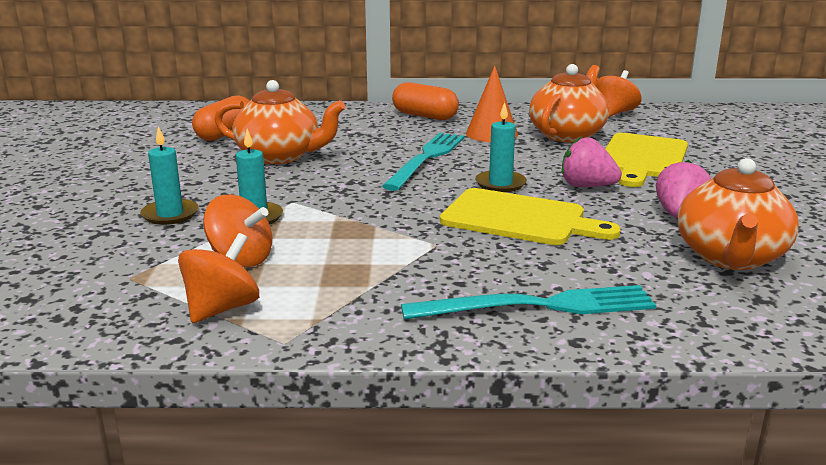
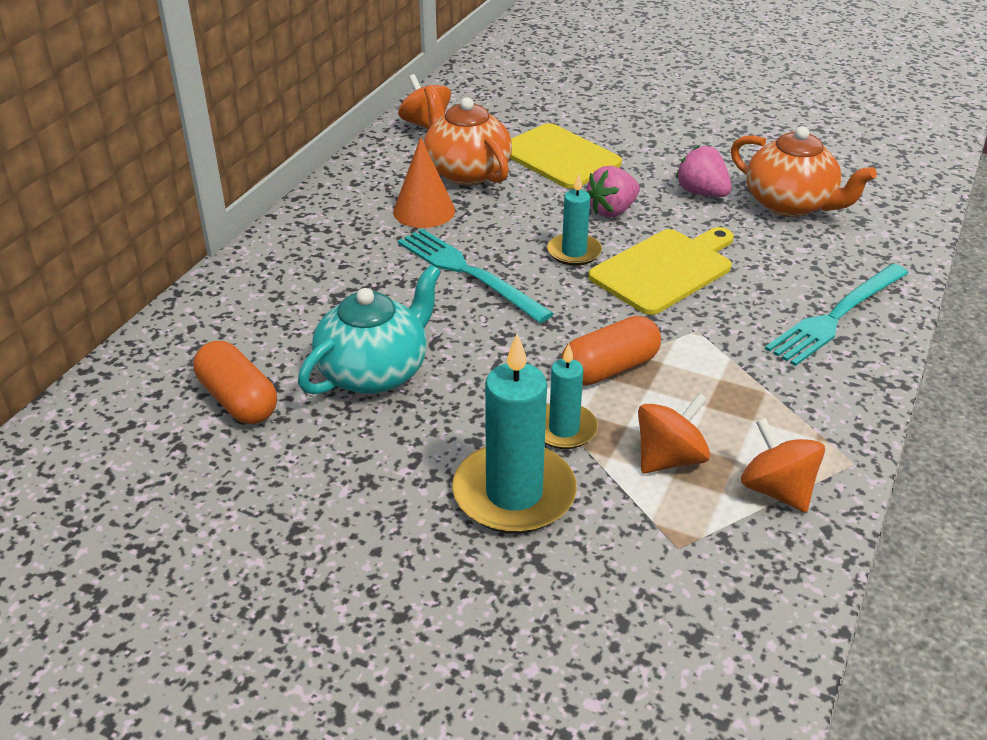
camera: 65 degrees left, 15 degrees up
turquoise candle [140,126,198,225] -> turquoise candle [452,333,577,534], size x1.74
orange teapot [214,80,345,164] -> turquoise teapot [298,265,441,395]
orange capsule [392,82,459,120] -> orange capsule moved to [561,316,661,386]
turquoise fork [401,285,656,320] -> turquoise fork turned 150 degrees counterclockwise [765,264,908,366]

